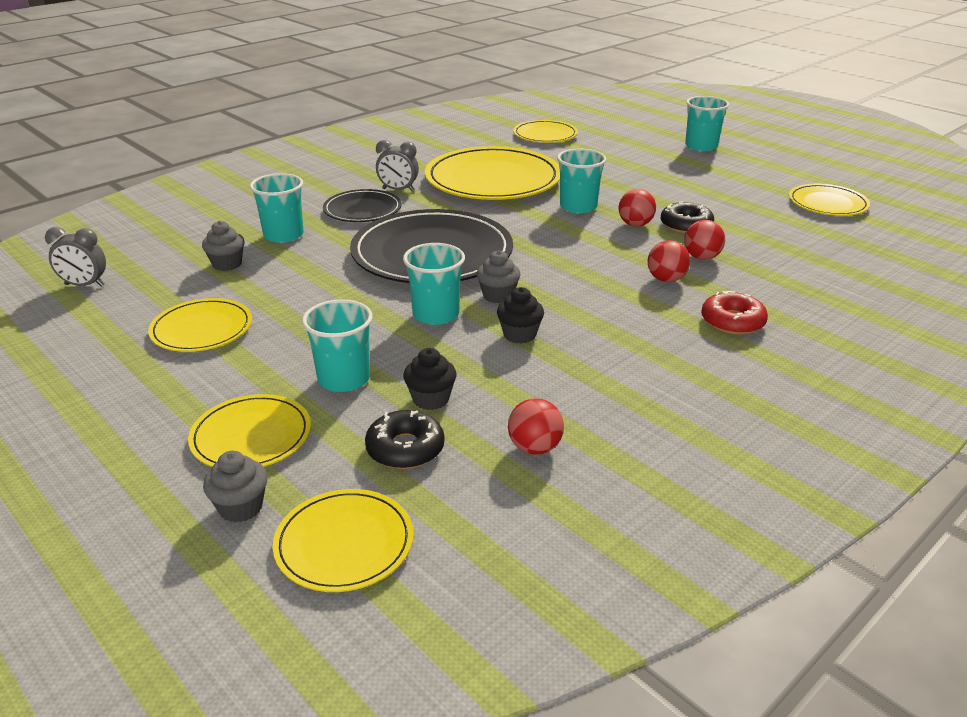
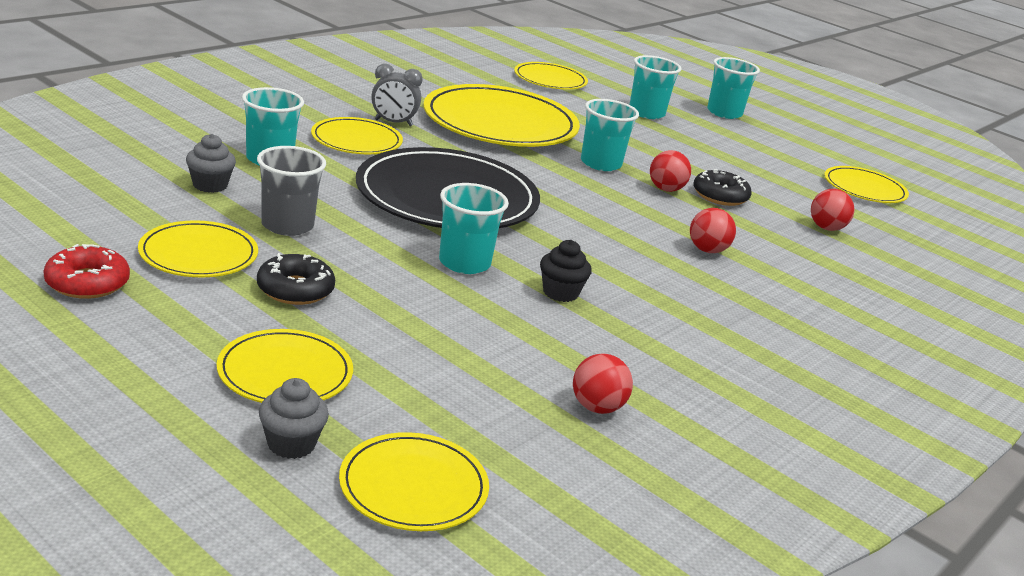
camera: 10 degrees left, 5 degrees down
grey clock [45,227,106,287] -> none
turquoise cup [302,299,373,392] -> turquoise cup moved to [629,55,682,119]
black plate [323,189,402,222] -> yellow plate [311,117,403,154]
black donut [365,410,445,469] -> black donut moved to [257,253,335,305]
black cupcake [403,348,457,410] -> none
grey cupcake [477,250,521,303] -> none
red ball [684,220,725,260] -> red ball moved to [811,189,855,231]
red donut [701,291,768,335] -> red donut moved to [44,244,130,299]
none -> grey cup [257,146,326,236]

